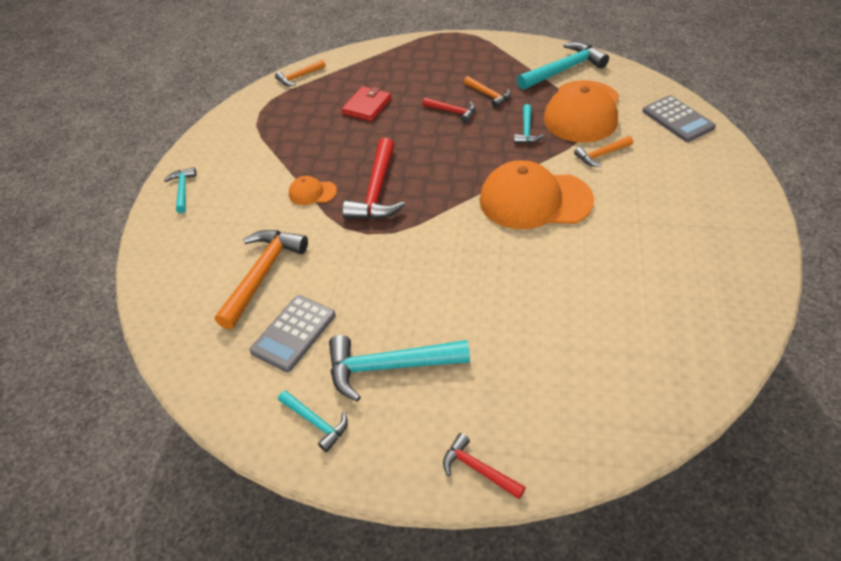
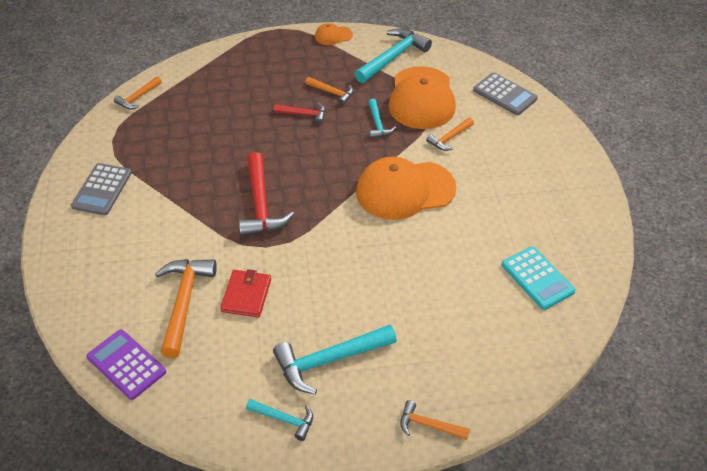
camera: 20 degrees left, 0 degrees up
turquoise hammer [164,167,197,213] -> none
grey calculator [249,295,336,372] -> grey calculator moved to [71,163,132,215]
orange cap [289,176,337,205] -> orange cap moved to [315,23,353,45]
red wallet [342,86,392,122] -> red wallet moved to [220,269,271,317]
red hammer [443,433,526,499] -> orange hammer [400,400,470,440]
none -> purple calculator [87,329,166,400]
none -> turquoise calculator [502,246,575,310]

